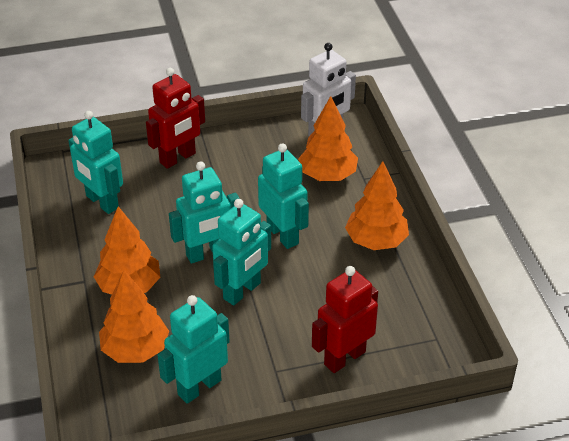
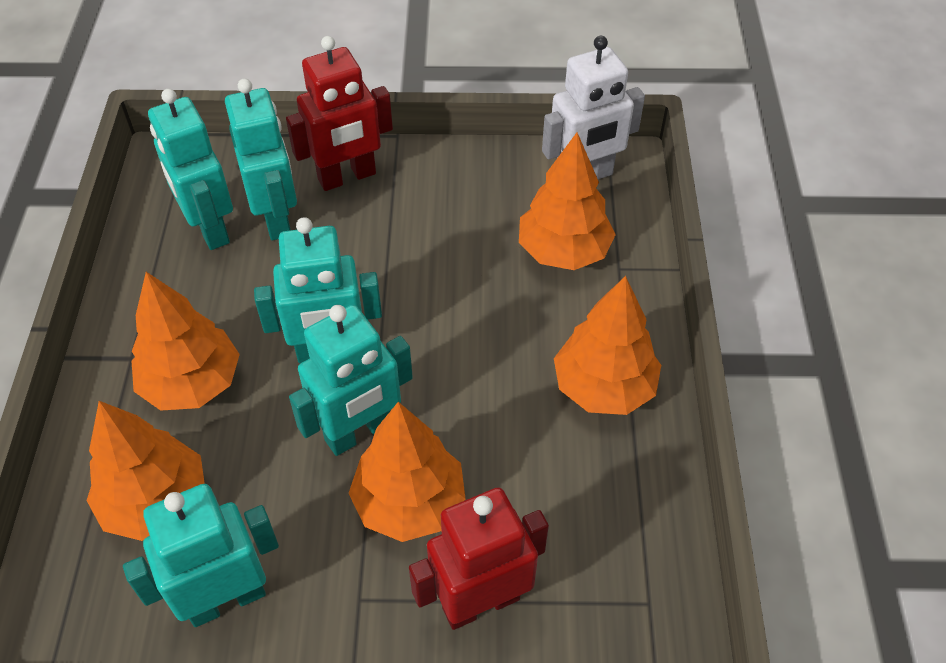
camera: 15 degrees right, 10 degrees up
turquoise robot [258,143,309,249] -> turquoise robot moved to [225,79,297,240]
none -> orange tree [349,402,466,542]

